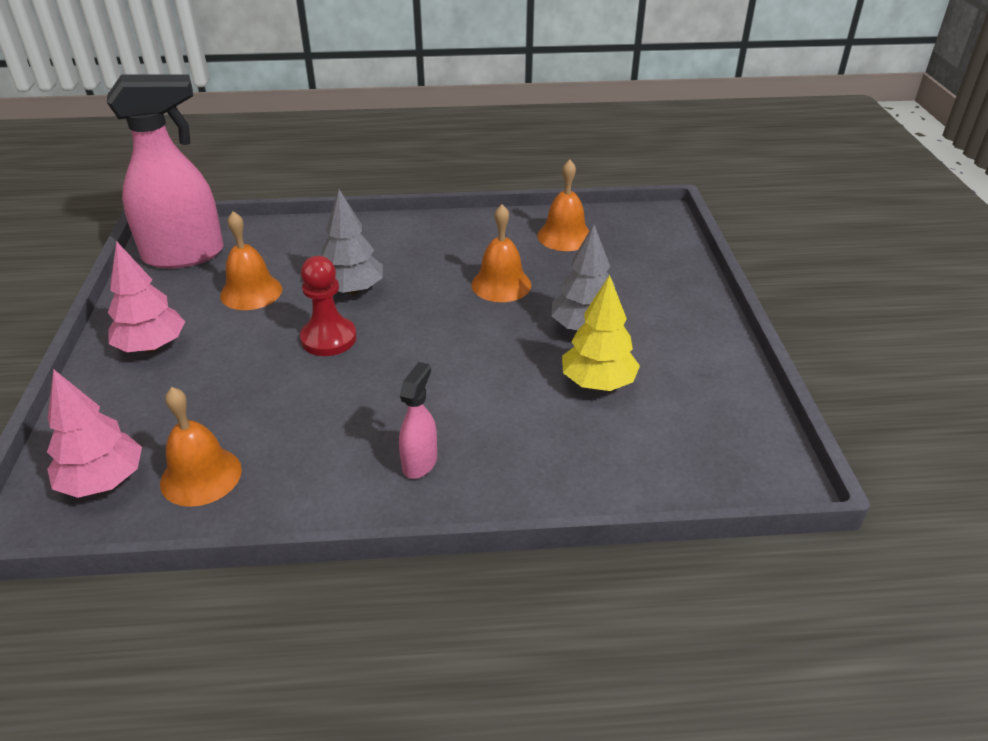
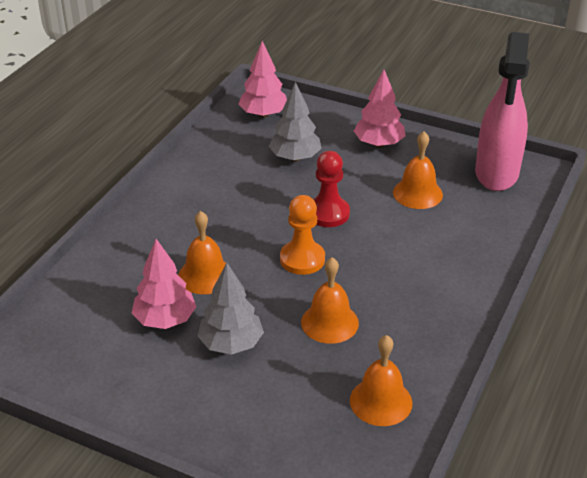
camera: 120 degrees right, 0 degrees up
orange bell [160,387,242,507] -> orange bell moved to [178,211,231,294]
grey tree [322,189,383,295] -> grey tree moved to [269,82,322,161]
pink spray bottle [399,362,437,479] -> none
yellow tree [562,275,640,391] -> pink tree [132,239,196,329]
none -> orange pawn [280,195,325,275]

